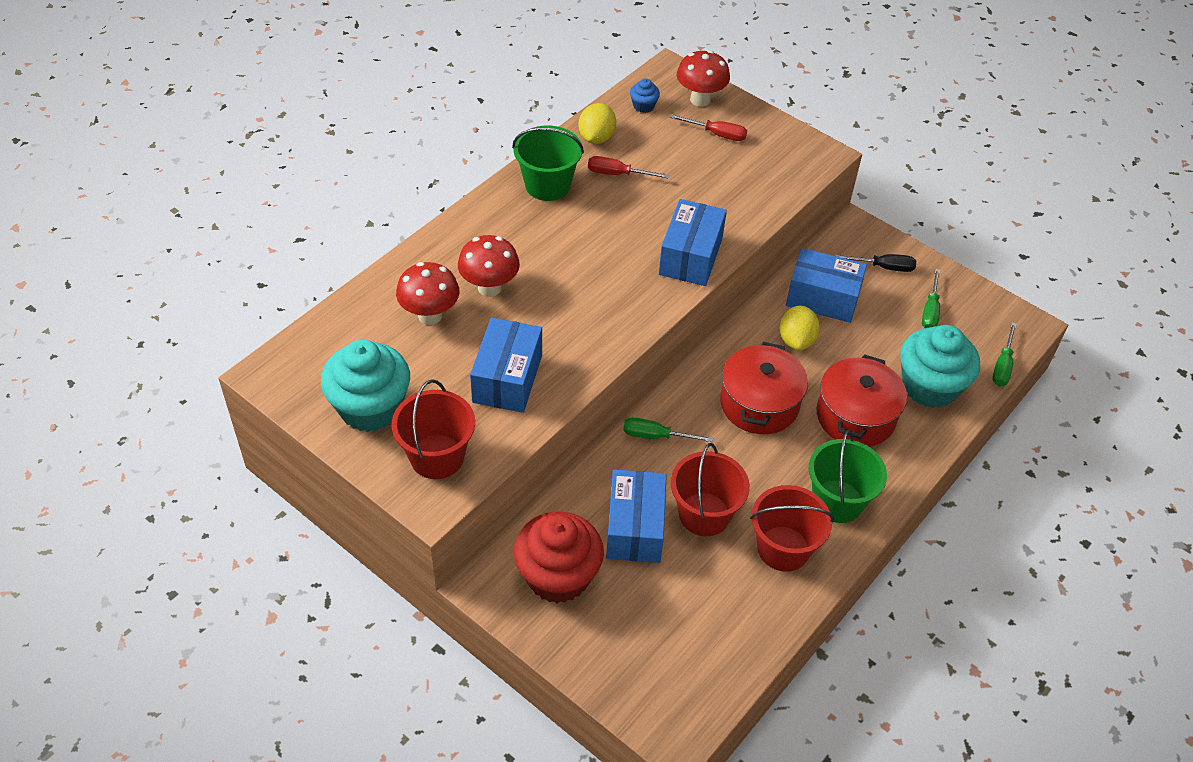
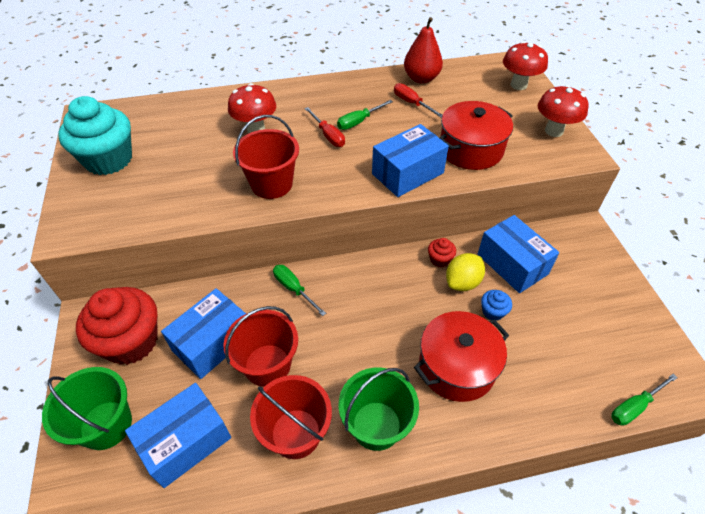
camera: 40 degrees right, 0 degrees up
red bucket [392,379,475,479] -> red bucket moved to [233,115,299,199]
red mushroom [396,262,459,325] -> red mushroom moved to [538,85,589,137]
blue box [470,317,542,413] -> blue box moved to [125,383,231,488]
green bucket [512,126,584,201] -> green bucket moved to [42,367,132,450]
yellow lemon [579,103,616,144] -> red pear [404,17,443,84]
blue cupcake [630,78,660,113] -> blue cupcake moved to [481,290,512,321]
red screwdriver [670,114,747,141] -> red screwdriver moved to [305,107,345,147]
red pot [720,342,808,434] -> red pot moved to [439,101,513,170]
black screwdriver [835,254,916,272] -> none
turquoise cupcake [900,325,980,408] -> none
green screwdriver [922,269,940,328] -> green screwdriver moved to [337,100,393,130]
none -> red cupcake [428,238,456,267]

